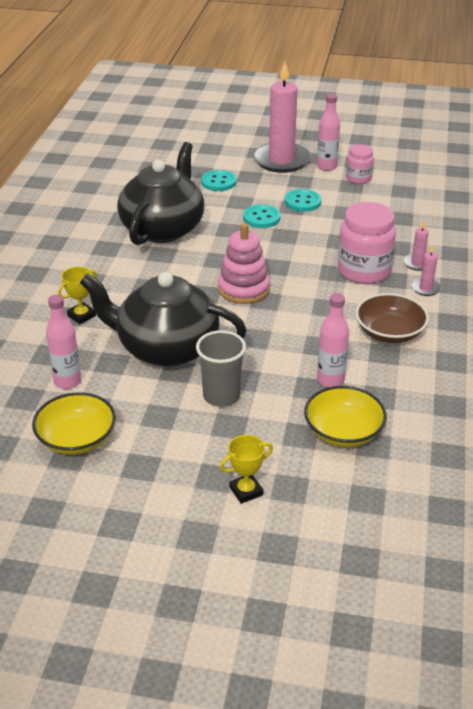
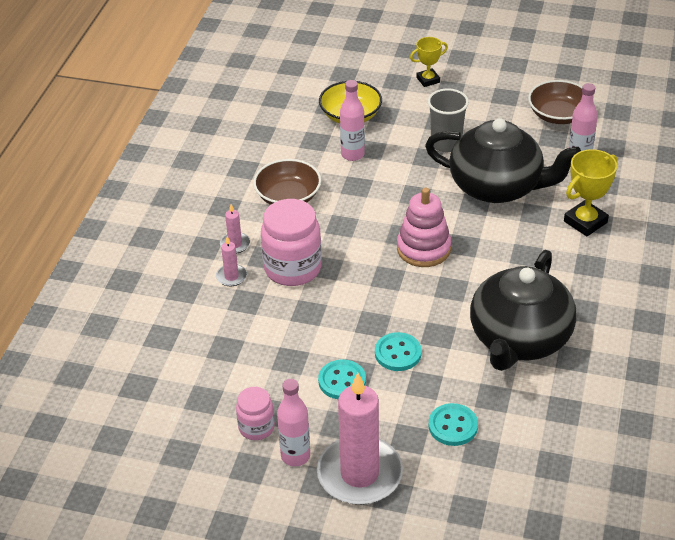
camera: 175 degrees left, 5 degrees up
yellow bowl [32,392,116,455] -> brown bowl [528,80,583,124]
yellow trophy [58,267,97,324] -> yellow trophy [564,149,617,236], size x1.54

